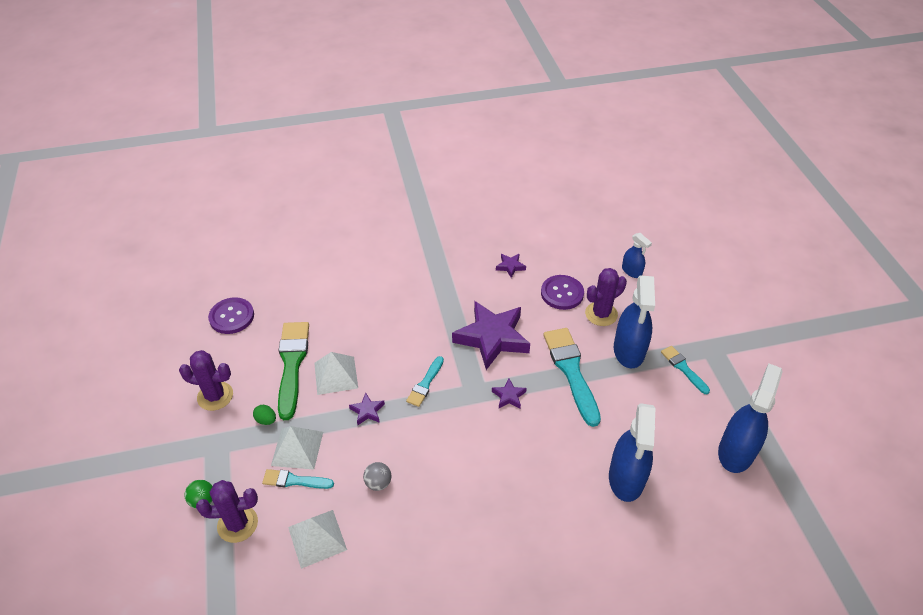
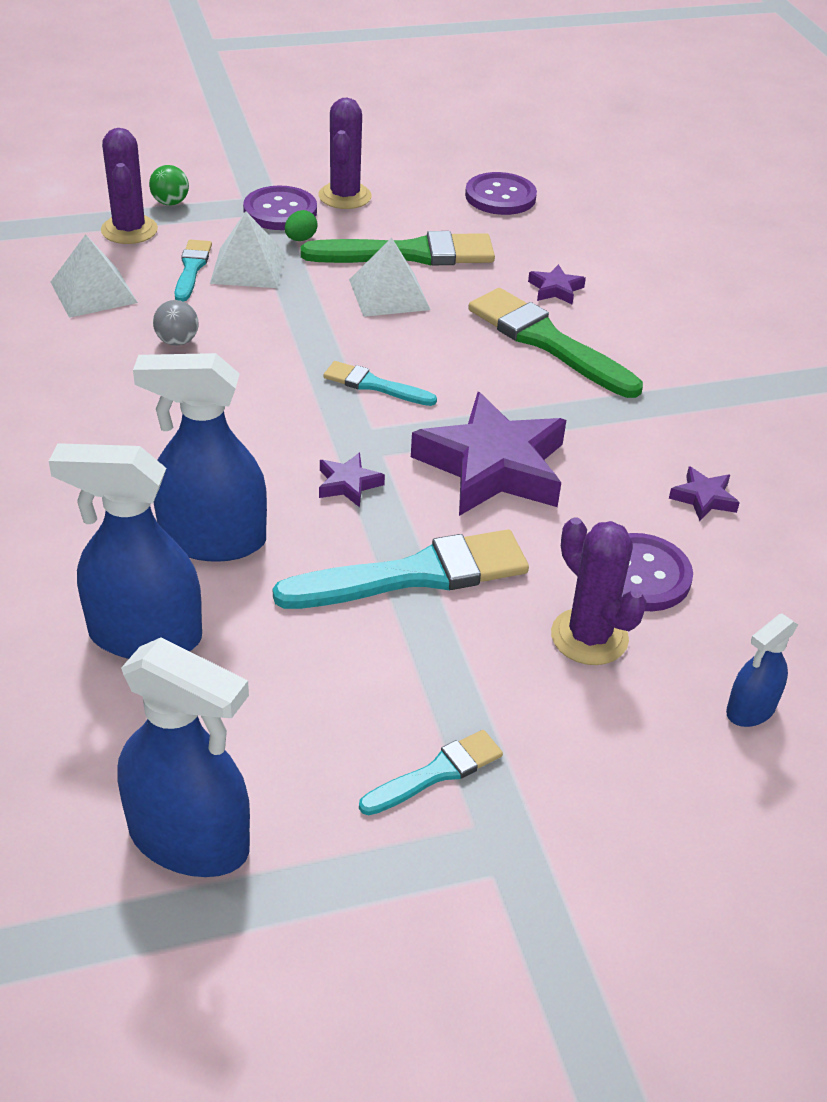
camera: 85 degrees right, 5 degrees down
purple star [349,393,385,425] -> purple star moved to [528,264,586,304]
blue spray bottle [614,275,655,368] -> blue spray bottle moved to [133,353,267,562]
none -> purple button [243,186,317,230]
none -> green brush [468,288,643,398]

